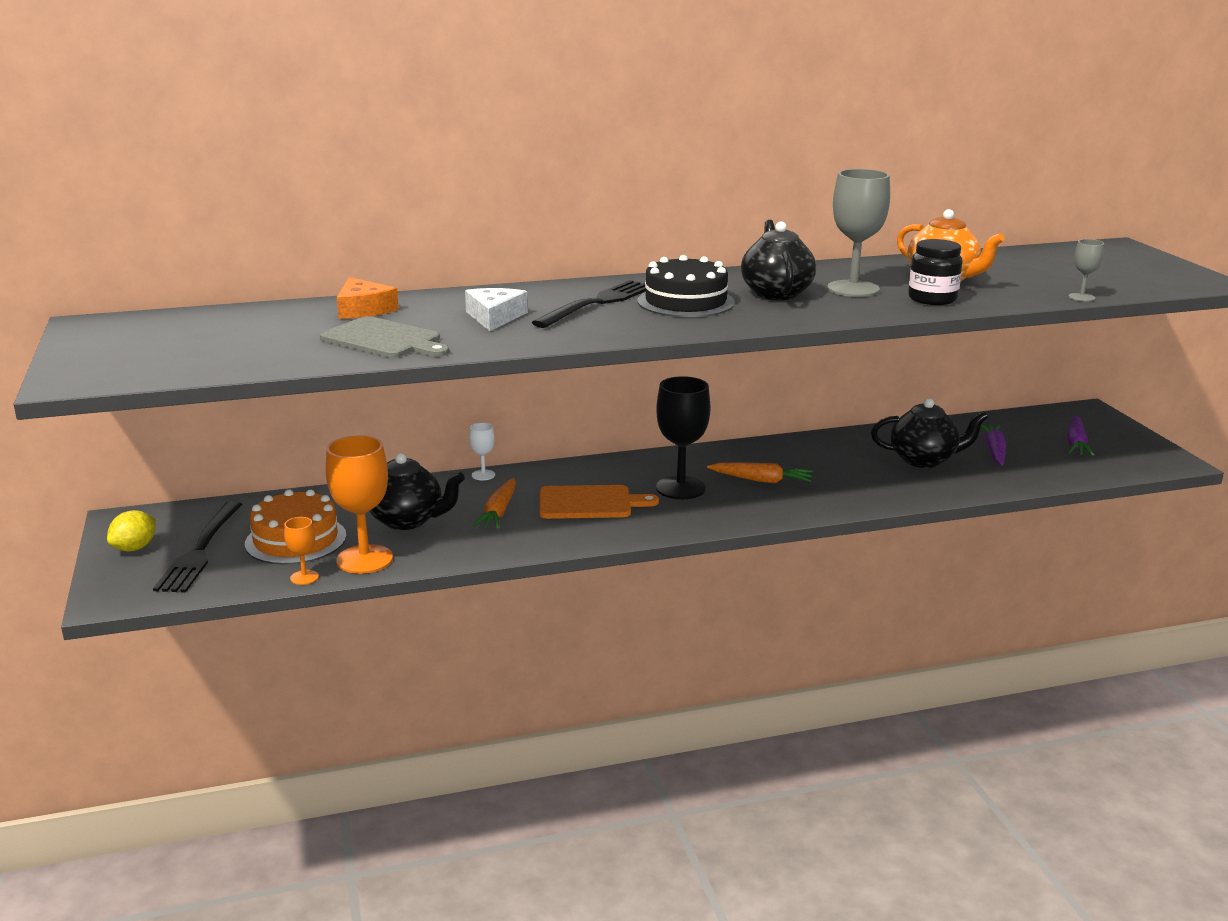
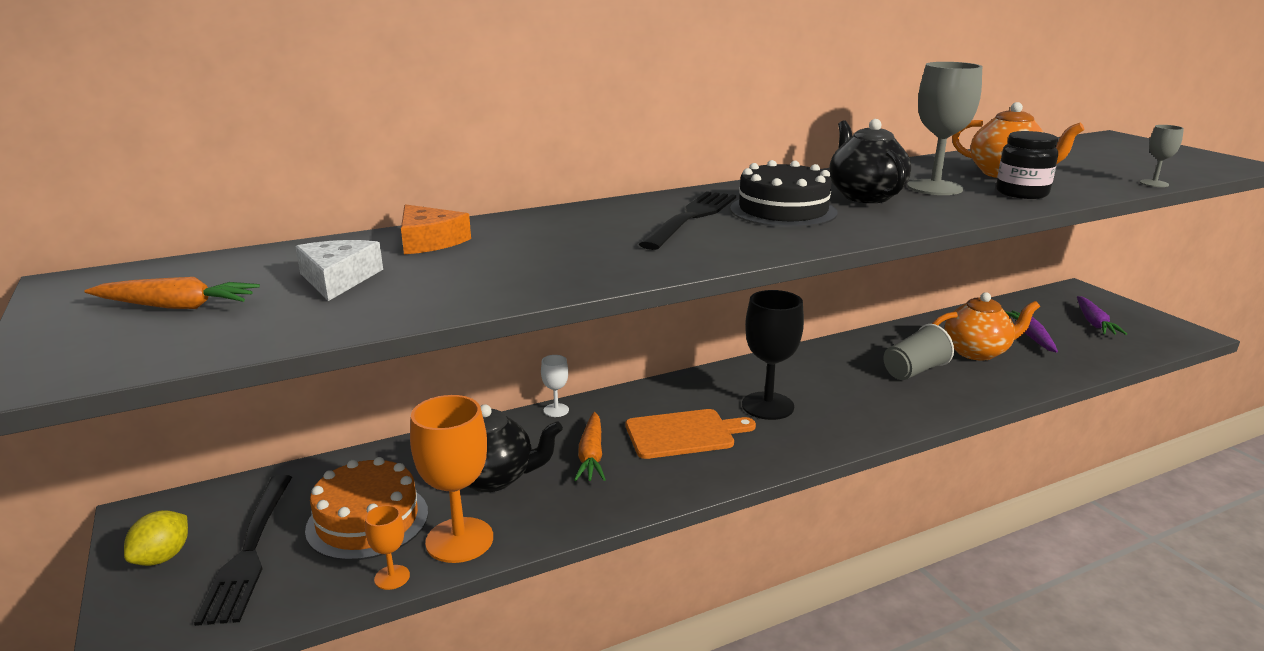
camera: 10 degrees left, 0 degrees up
grey cutting board [320,316,449,358] -> none
white cheese [465,288,528,331] -> white cheese moved to [295,240,383,301]
orange carrot [707,462,813,483] -> orange carrot moved to [85,277,260,309]
black teapot [871,398,989,468] -> orange teapot [932,292,1040,361]
none -> grey cup [883,324,954,380]

